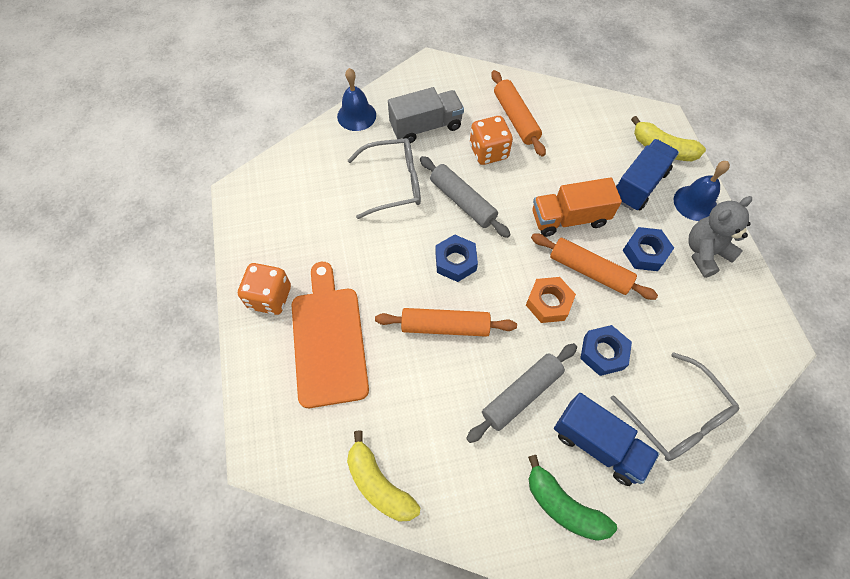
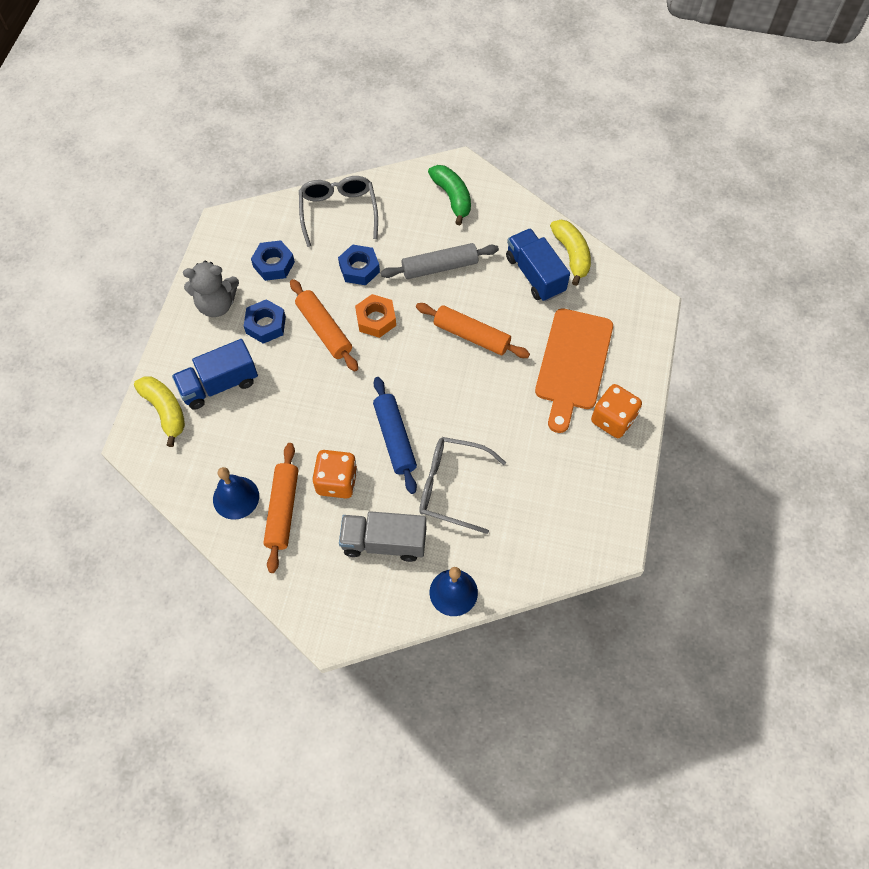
camera: 155 degrees left, 0 degrees up
grey rolling pin [420,156,511,238] -> blue rolling pin [373,377,417,494]
blue nut [435,234,478,282] -> blue nut moved to [251,240,295,281]
orange truck [532,177,622,237] -> none
blue truck [554,393,660,486] -> blue truck moved to [506,228,570,302]
blue bell [674,161,730,221] -> blue bell moved to [213,467,259,520]

